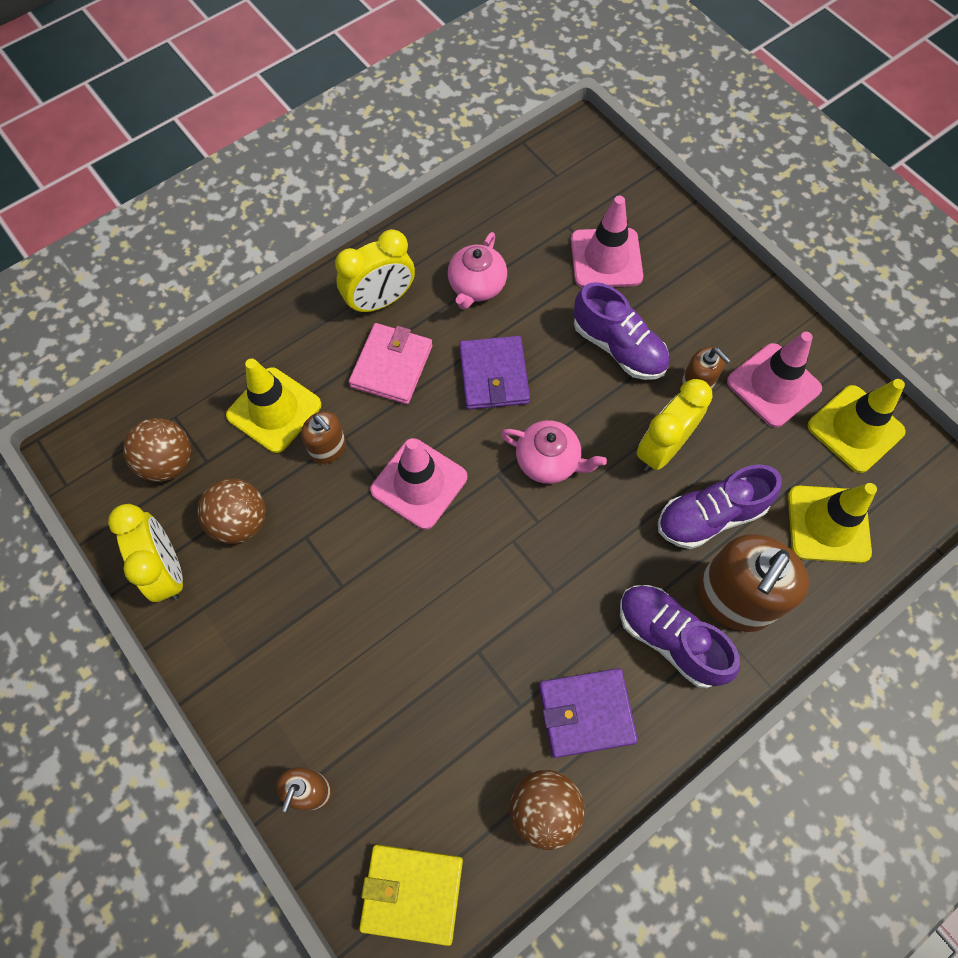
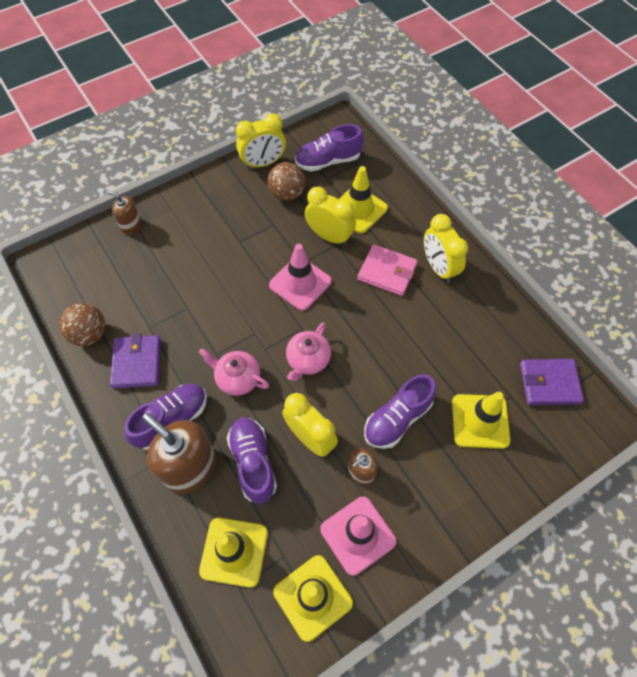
camera: 95 degrees right, 5 degrees down
brown ball [123,418,191,482] -> purple shoe [295,124,364,172]
brown soap dispenser [301,411,346,464] -> yellow clock [305,187,356,246]
yellow wallet [359,845,463,946] -> none
pink teapot [448,232,507,310] -> pink teapot moved to [199,348,269,396]
purple wallet [459,336,530,410] -> purple wallet moved to [520,359,584,405]
pink traffic cone [571,196,643,288] -> yellow traffic cone [452,392,511,449]

